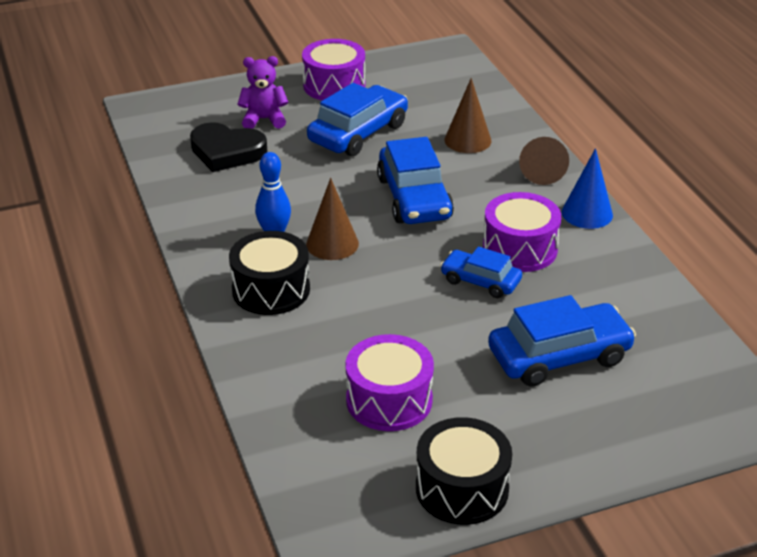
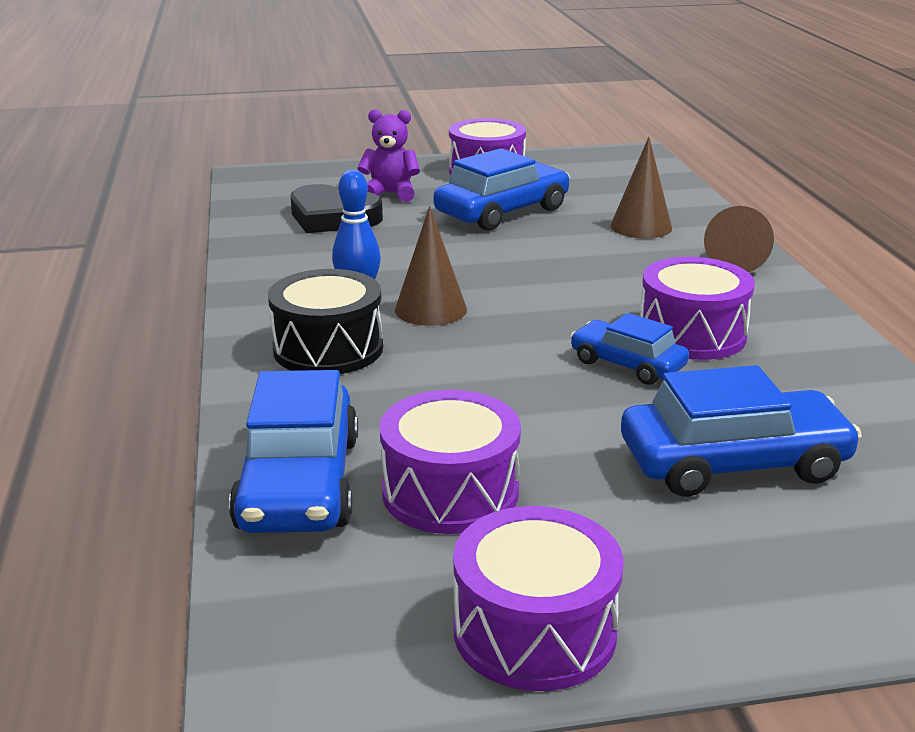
camera: 10 degrees right, 10 degrees down
blue car [377,137,454,224] -> blue car moved to [229,370,358,533]
black drum [416,417,512,525] -> purple drum [453,506,624,691]
blue cone [562,148,613,229] -> none

